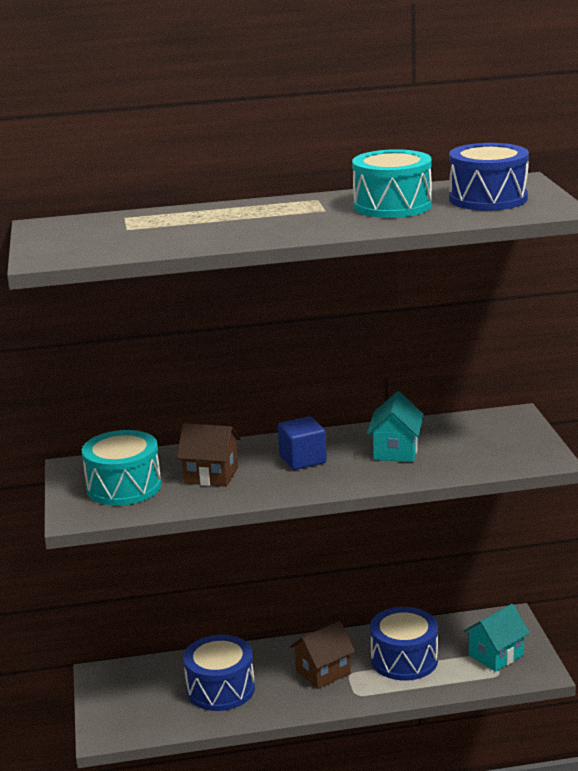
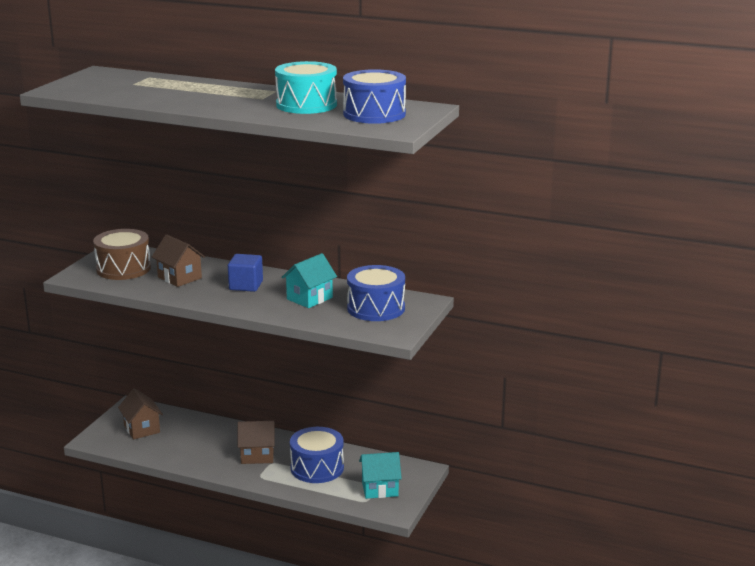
camera: 30 degrees right, 0 degrees up
turquoise drum [82,430,161,506] -> brown drum [93,229,151,280]
blue drum [183,635,255,711] -> blue drum moved to [347,265,405,321]
none -> brown house [118,388,163,439]

